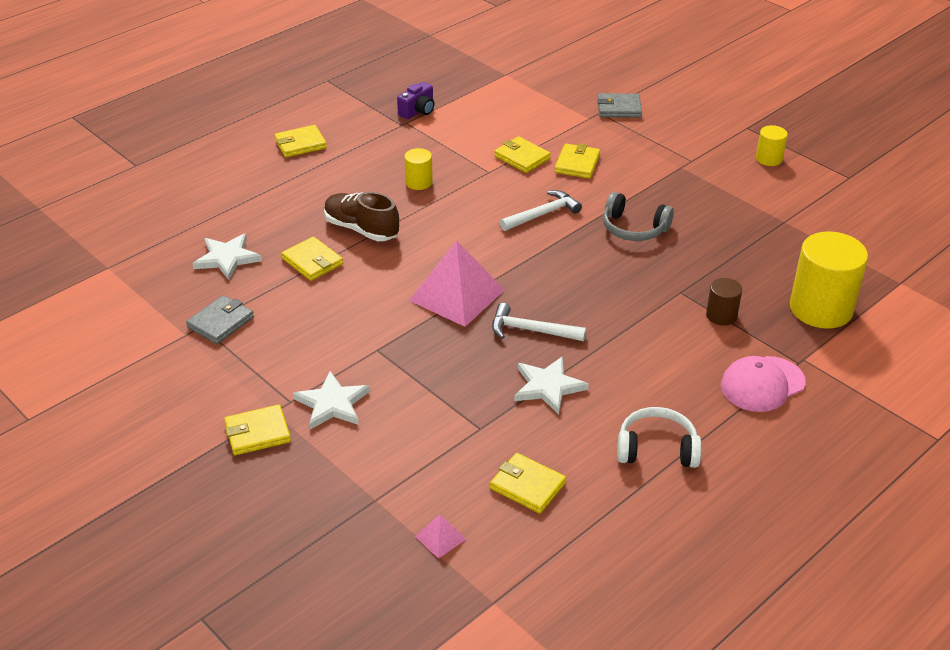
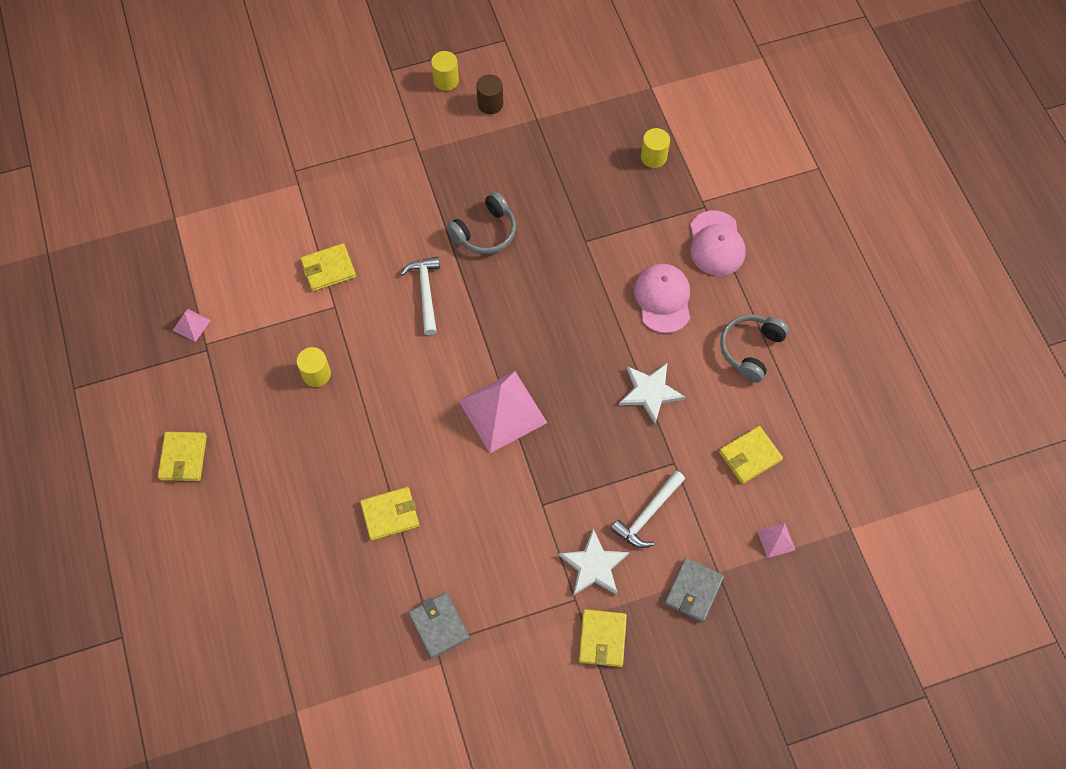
camera: 65 degrees left, 25 degrees up
white star [193,233,262,280] -> none
brown shoe [324,192,399,241] -> none
purple camera [397,82,434,119] -> pink pyramid [172,309,211,342]
white hammer [492,303,586,341] -> white hammer moved to [611,471,685,548]
yellow wallet [554,144,600,178] -> none
grey wallet [597,93,642,118] -> grey wallet moved to [664,558,724,622]
white headphones [617,407,702,468] -> grey headphones [720,314,789,383]
brown cylinder [706,278,742,326] -> brown cylinder moved to [476,74,503,114]
yellow cylinder [790,231,868,329] -> yellow cylinder [641,128,670,168], size x0.49
none -> pink cap [634,264,690,333]

